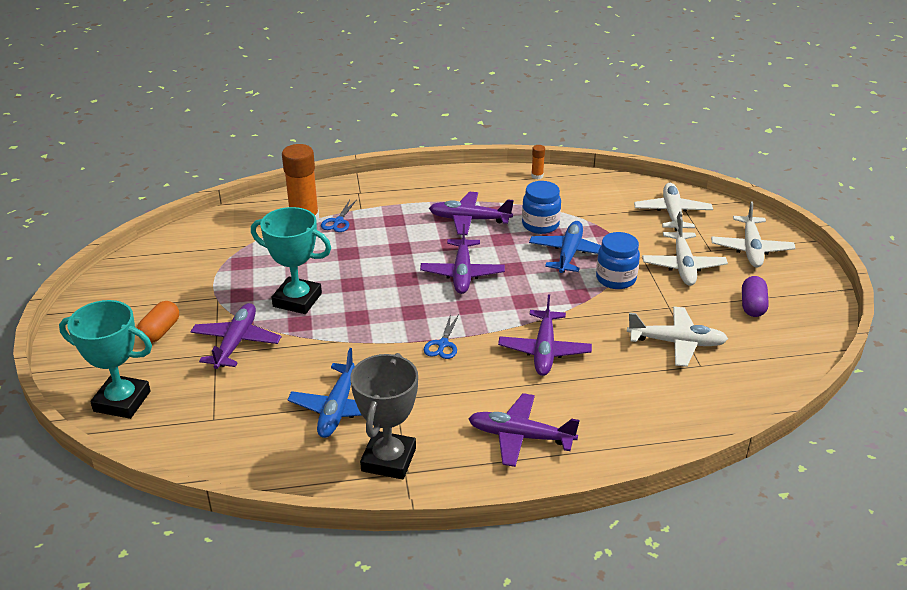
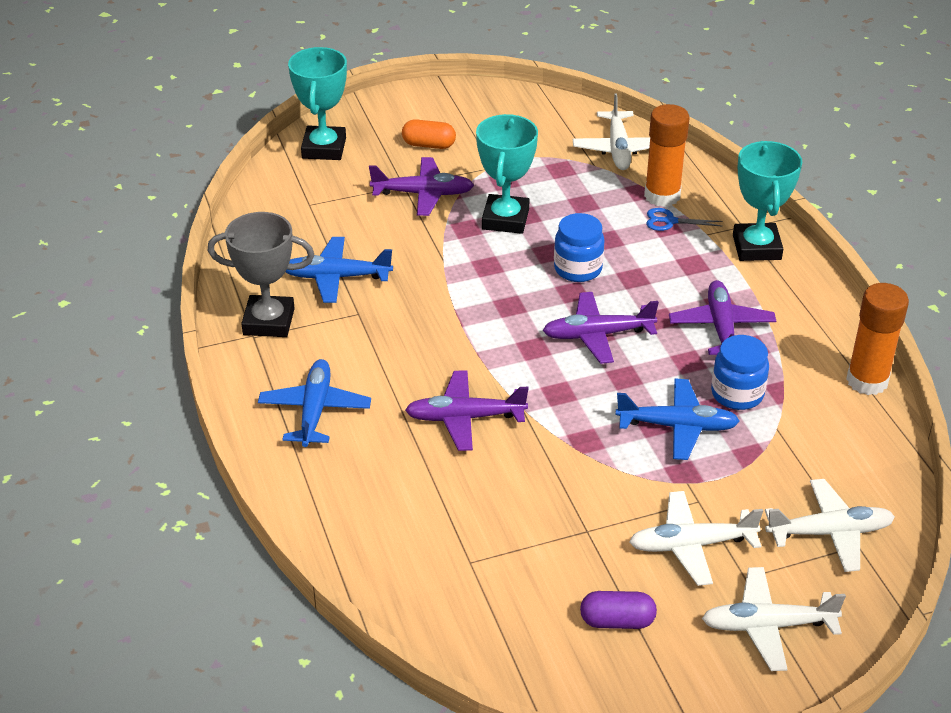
camera: 80 degrees right, 5 degrees up
blue scissors [424,314,459,359] -> none
purple plane [468,393,580,467] -> blue plane [258,359,371,447]
orange glue stick [531,145,545,179] -> orange glue stick [846,283,909,395], size x2.26
blue jar [596,232,640,289] -> blue jar moved to [554,213,605,282]
white plane [627,307,728,367] -> white plane moved to [573,94,650,170]
none -> turquoise trophy [733,141,802,261]

